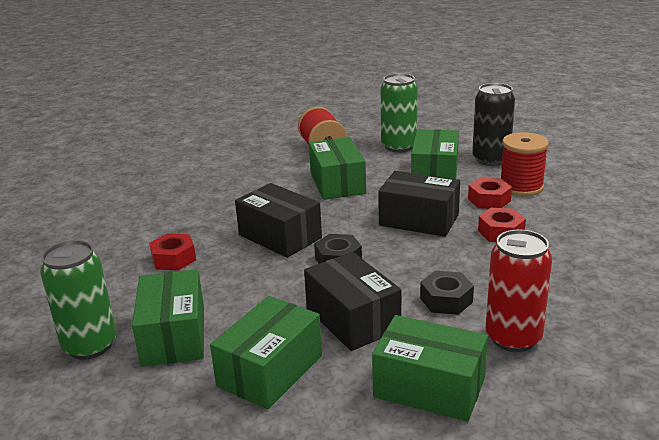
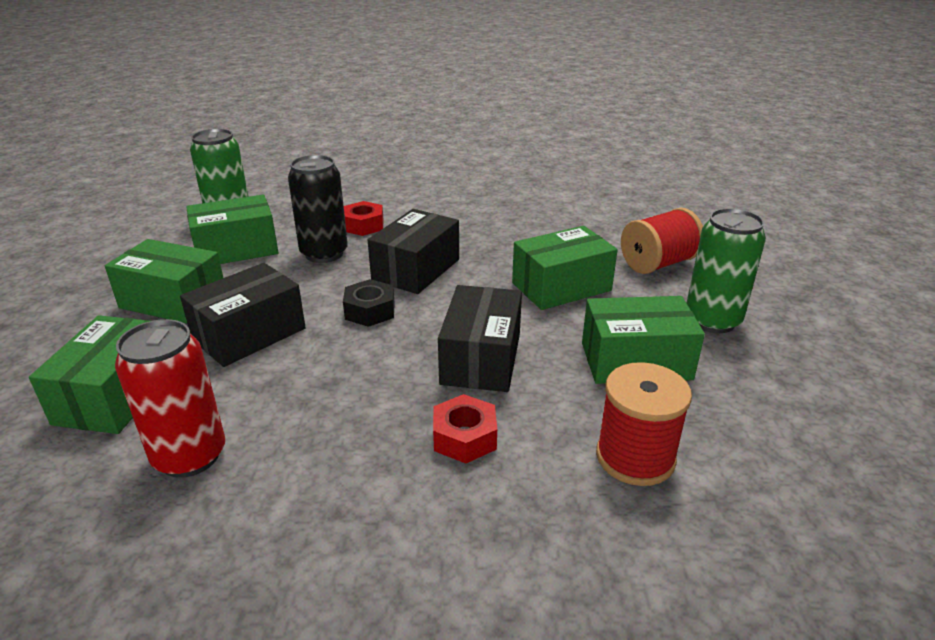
camera: 75 degrees right, 5 degrees up
black nut [420,271,474,315] -> none
red nut [468,178,512,209] -> none
black can [472,83,515,166] -> black can moved to [288,155,348,263]

